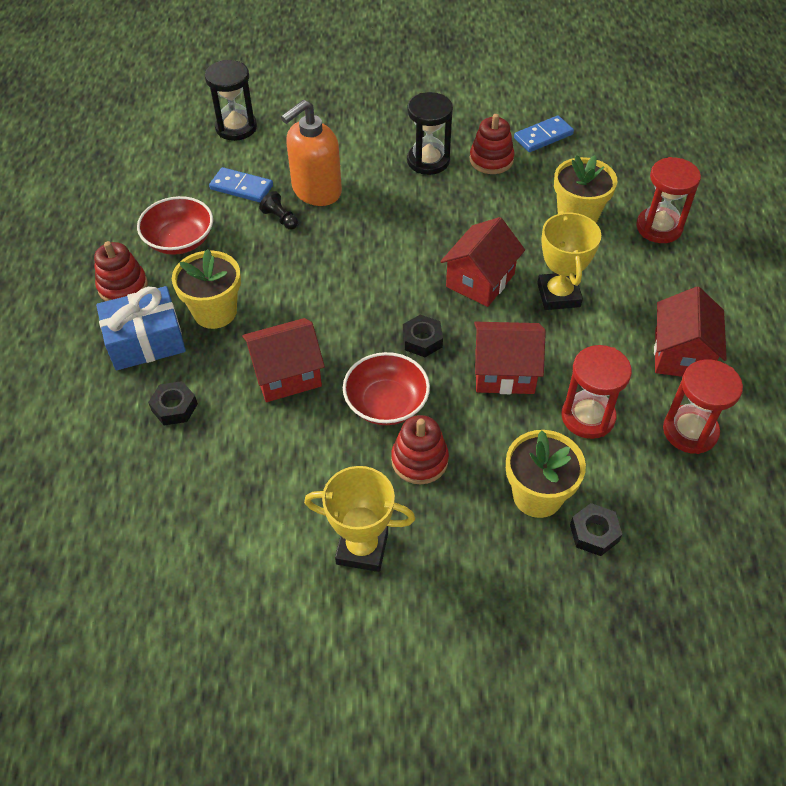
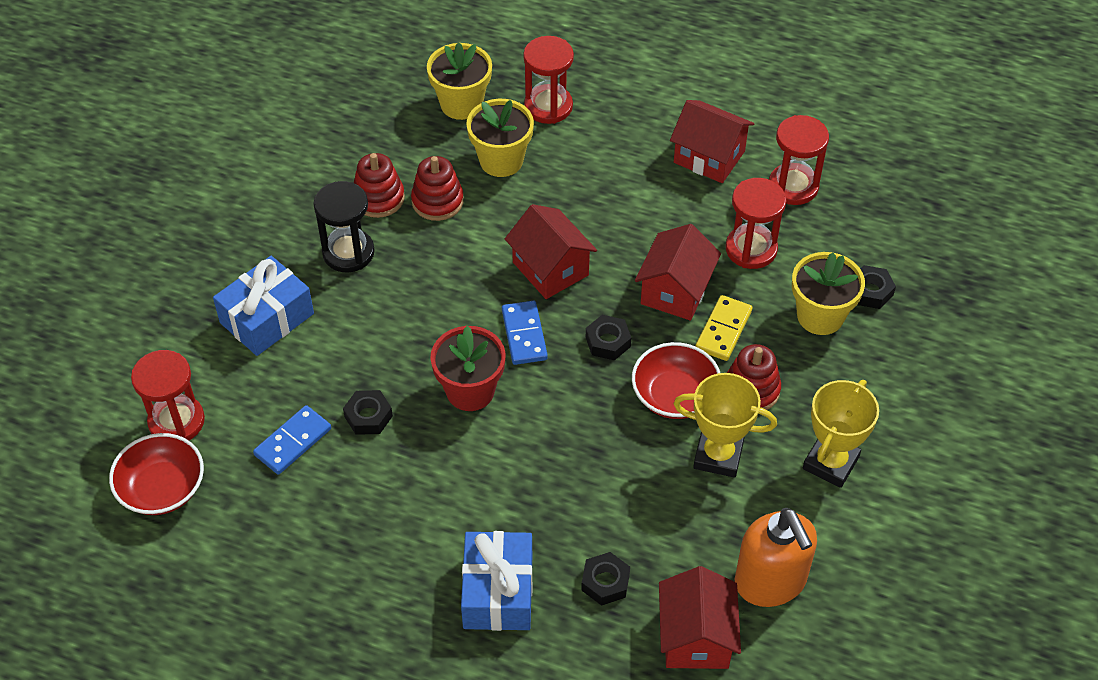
camera: 70 degrees left, 0 degrees up
red stacking toy [94,241,148,301] -> red stacking toy moved to [411,156,464,221]
red bowl [137,196,213,255] -> red bowl moved to [109,433,204,515]
yellow flower pot [172,249,241,329] -> yellow flower pot moved to [427,42,492,120]
black hourglass [205,60,257,141] -> red hourglass [131,350,205,440]
red house [242,318,325,402] -> red house moved to [659,566,741,669]
black pawn [259,191,298,230] -> black nut [343,390,393,435]
orange soap dispenser [281,100,342,206] -> orange soap dispenser moved to [735,508,817,607]
blue domino [514,116,574,152] -> blue domino moved to [502,301,548,365]
yellow trophy [537,211,601,310] -> yellow trophy moved to [674,373,777,478]
none -> blue gift [213,256,314,356]
none -> red flower pot [430,326,506,411]
none -> yellow domino [696,295,753,361]

